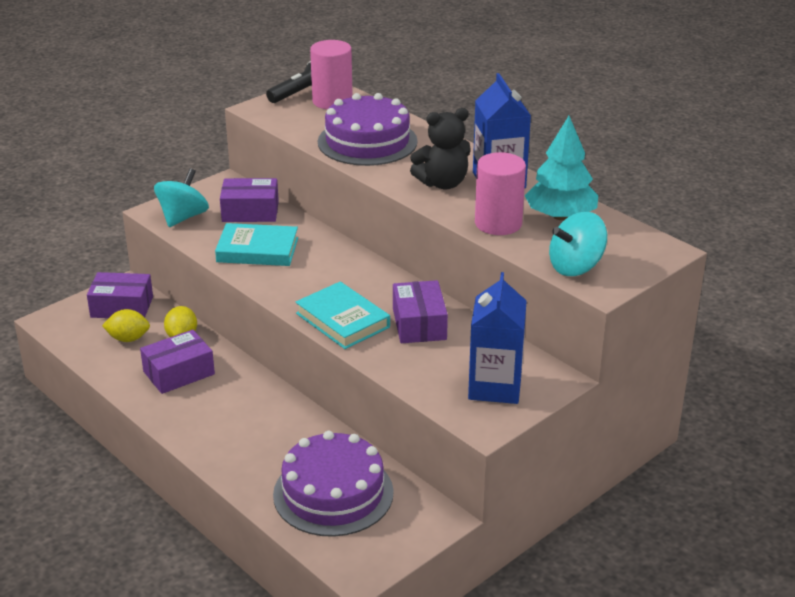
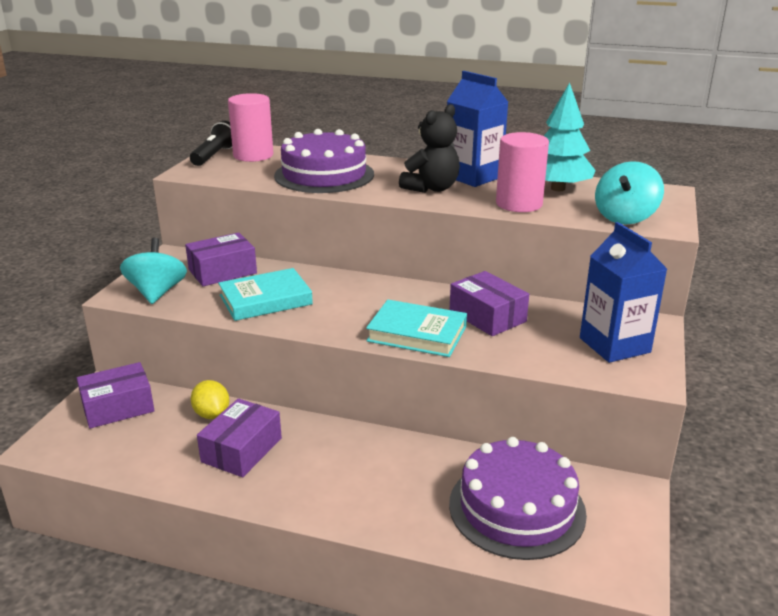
camera: 30 degrees left, 5 degrees down
yellow lemon [102,309,150,342] -> none

